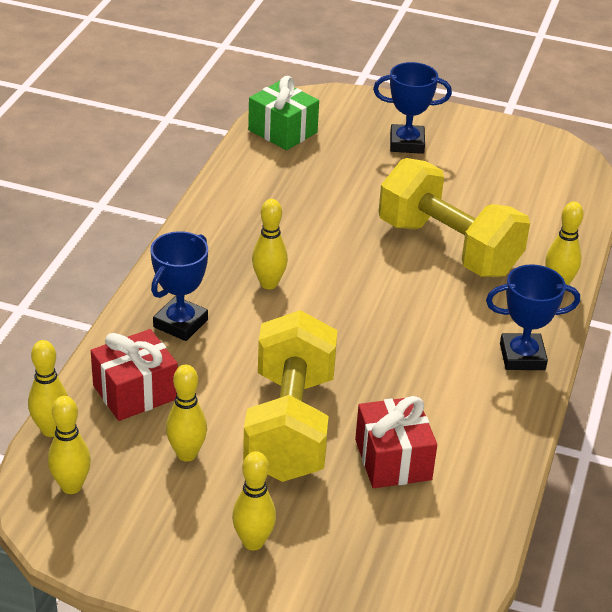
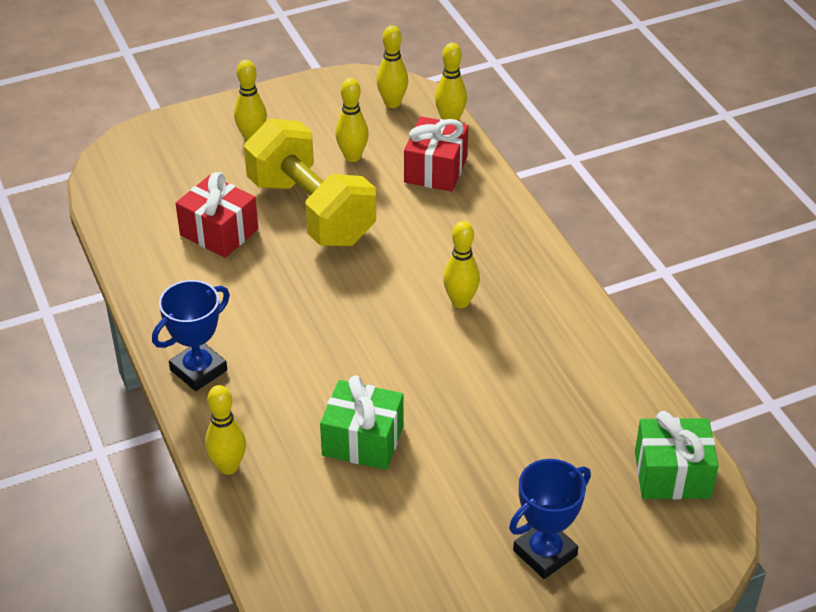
camera: 140 degrees right, 5 degrees up
blue trophy [150,231,208,341] -> none
yellow dumbbell [379,158,530,277] -> green gift [320,375,404,470]

